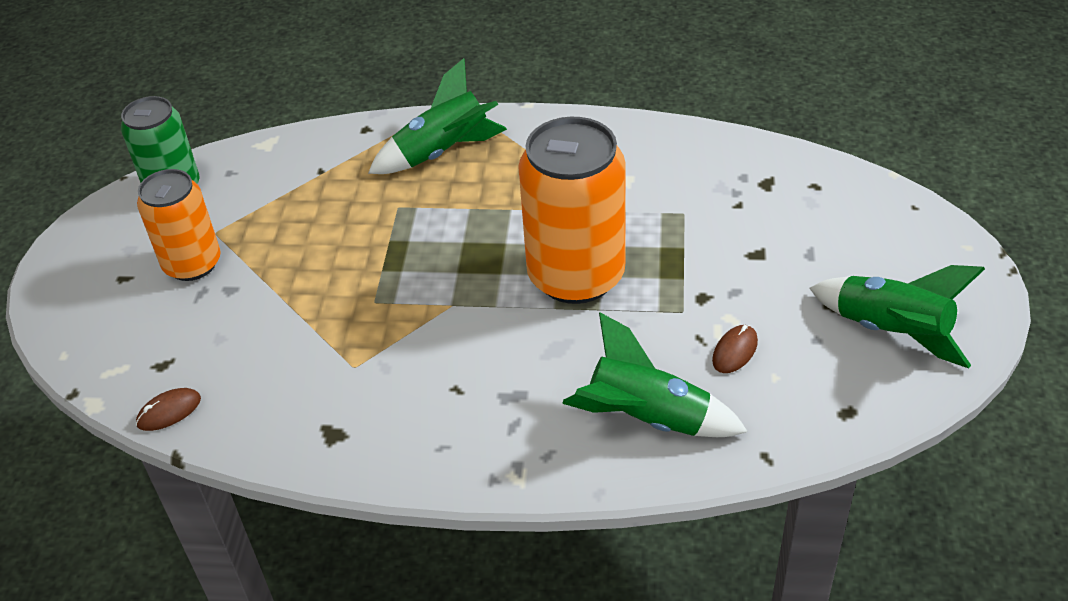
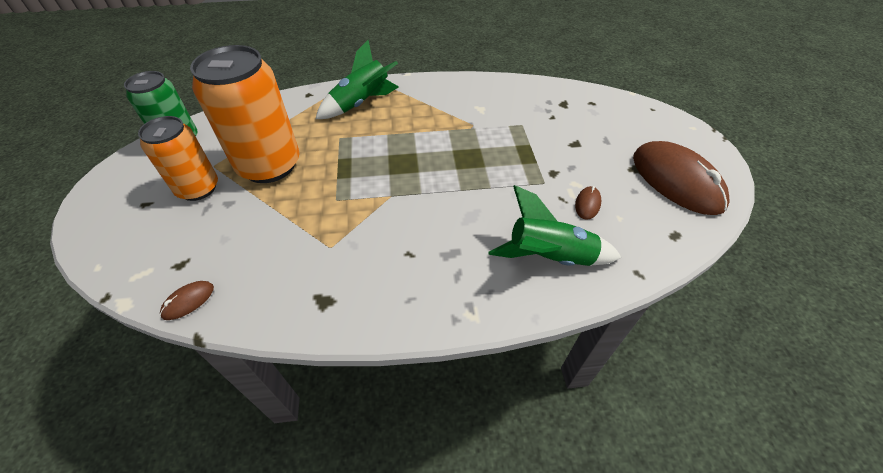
camera: 15 degrees left, 5 degrees up
orange can [518,117,626,304] -> orange can moved to [190,45,300,183]
green rocket [809,265,985,368] -> brown mouse [633,141,729,215]

